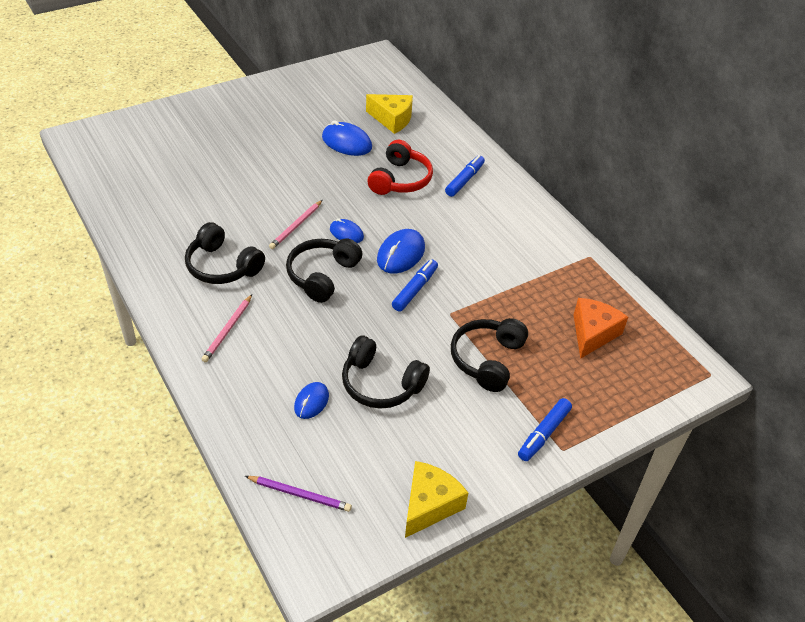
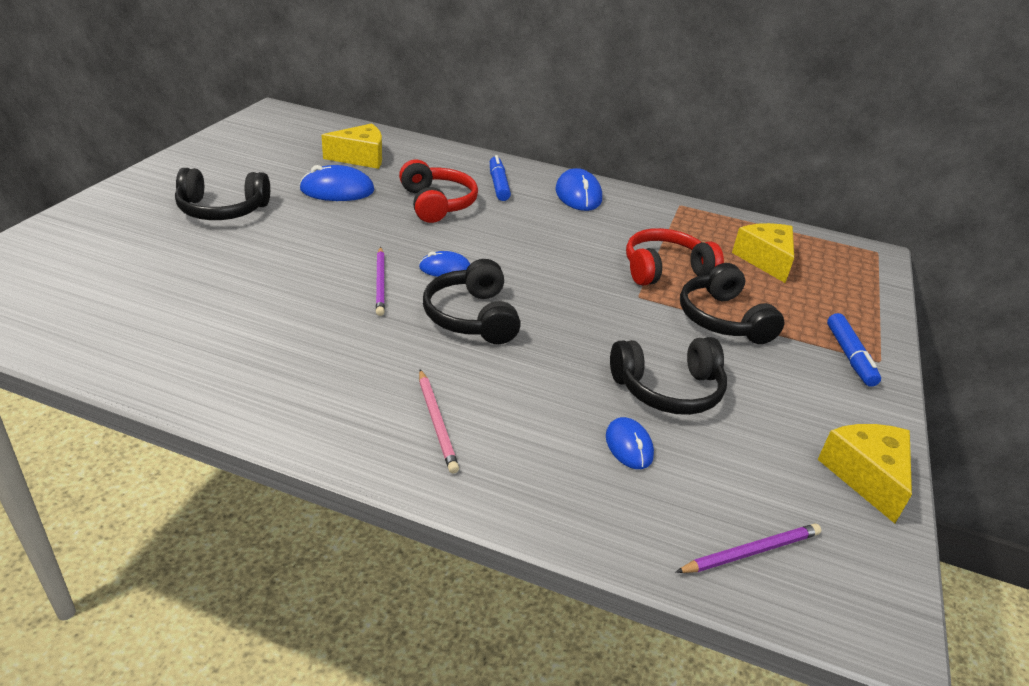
camera: 40 degrees left, 10 degrees down
black headphones [185,222,265,284] -> black headphones moved to [175,168,270,220]
pink pencil [269,200,322,249] -> purple pencil [376,247,385,316]
blue mouse [377,229,425,274] -> blue mouse moved to [555,168,602,211]
blue marker [392,259,438,311] -> none
orange cheese [574,298,628,359] -> yellow cheese [732,223,794,283]
none -> red headphones [626,228,724,286]

